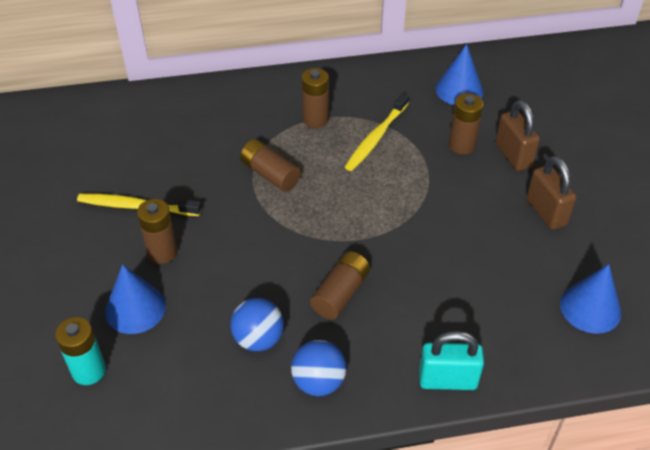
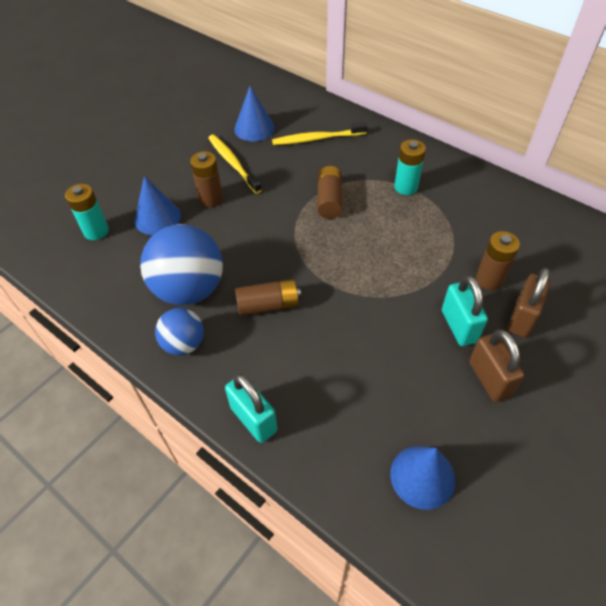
camera: 50 degrees right, 5 degrees up
blue ball [230,298,284,351] -> blue ball [140,224,223,305], size x1.78
brown battery [301,68,329,128] -> turquoise battery [394,139,426,195]
yellow toothbrush [345,93,409,171] -> yellow toothbrush moved to [272,122,367,145]
blue cone [435,44,483,105] -> blue cone moved to [234,86,275,141]
brown padlock [527,156,577,230] -> brown padlock turned 45 degrees counterclockwise [469,330,525,402]
none -> turquoise padlock [442,275,488,346]

